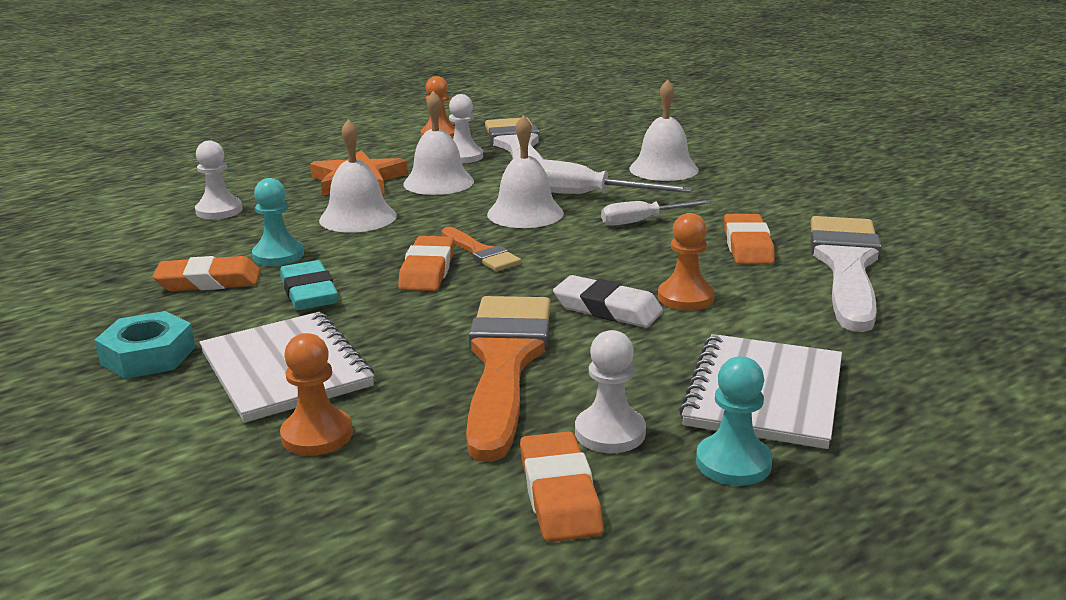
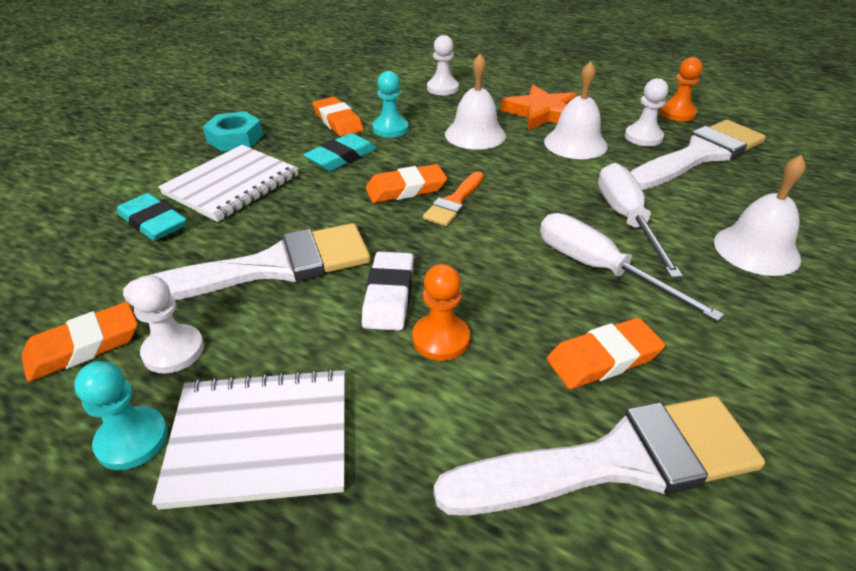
camera: 65 degrees right, 15 degrees up
orange pawn [280,333,353,456] -> turquoise eraser [117,193,187,241]
orange brush [466,296,551,462] -> white brush [123,223,371,306]
white bell [487,115,564,228] -> none
white screwdriver [601,200,711,226] -> white screwdriver [540,213,725,322], size x1.55

